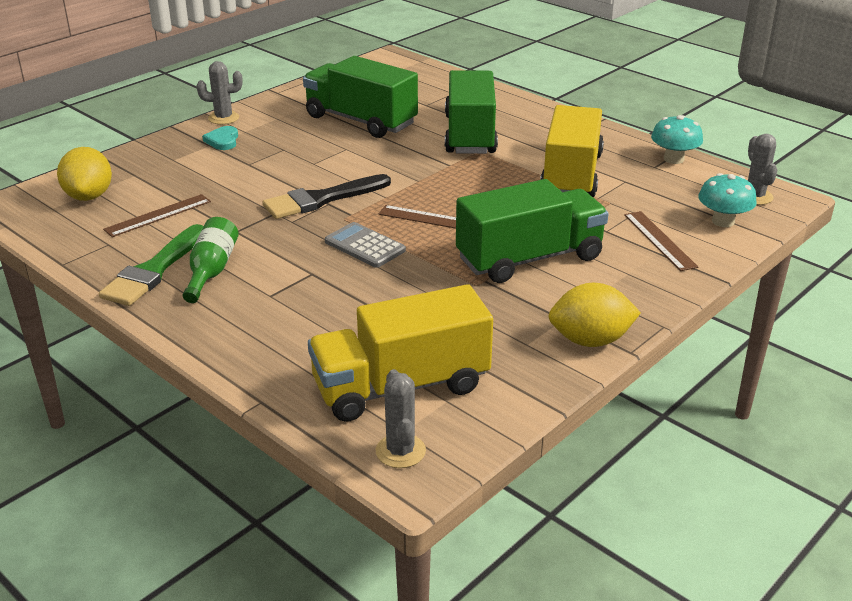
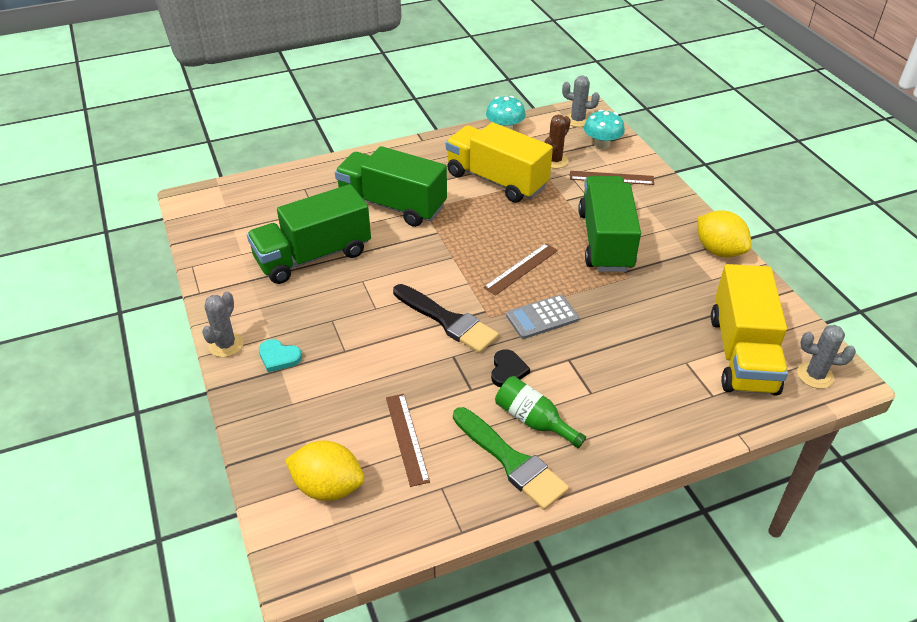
camera: 65 degrees left, 10 degrees up
black brush [263,174,391,219] -> black brush turned 45 degrees counterclockwise [393,284,499,353]
yellow lemon [548,283,641,347] -> yellow lemon turned 60 degrees counterclockwise [697,210,751,257]
none -> black heart [491,349,530,387]
none -> brown cactus [544,115,571,168]

